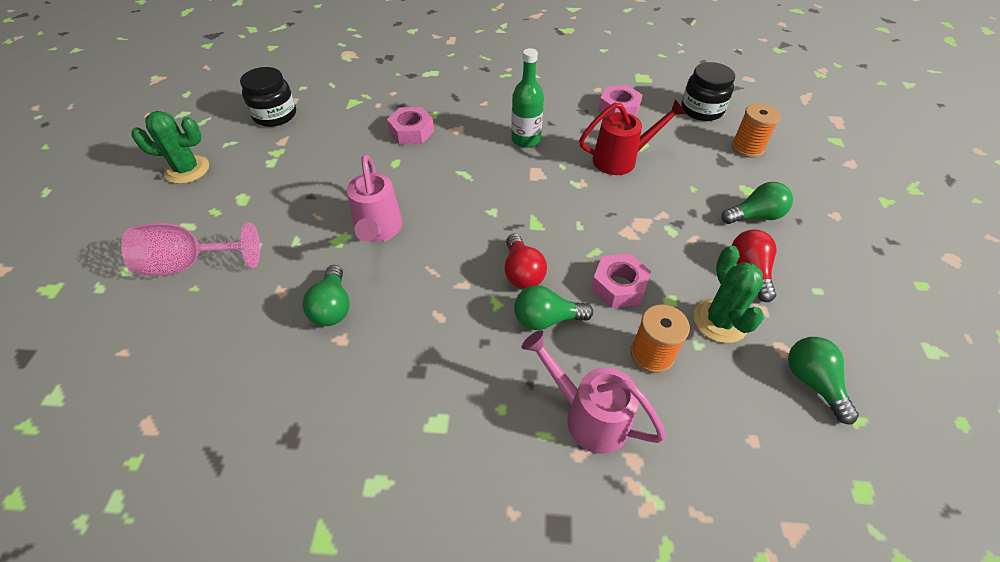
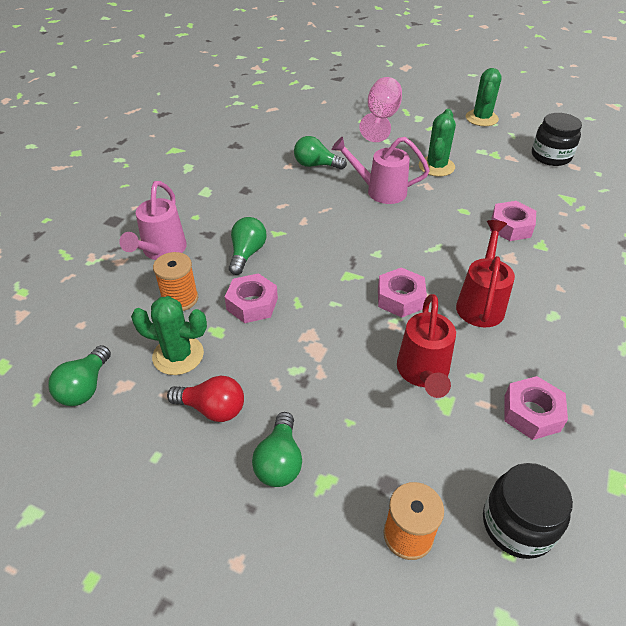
camera: 110 degrees right, 5 degrees down
red light bulb [505,234,547,289] -> none
green bottle [511,48,544,148] -> red watering can [456,220,515,327]
pink watering can [522,330,666,454] -> pink watering can turned 135 degrees clockwise [119,181,187,260]
green light bulb [788,337,859,425] -> green light bulb turned 105 degrees clockwise [48,345,111,406]
none -> pink nut [378,268,427,317]
none -> green cactus [419,109,456,177]

